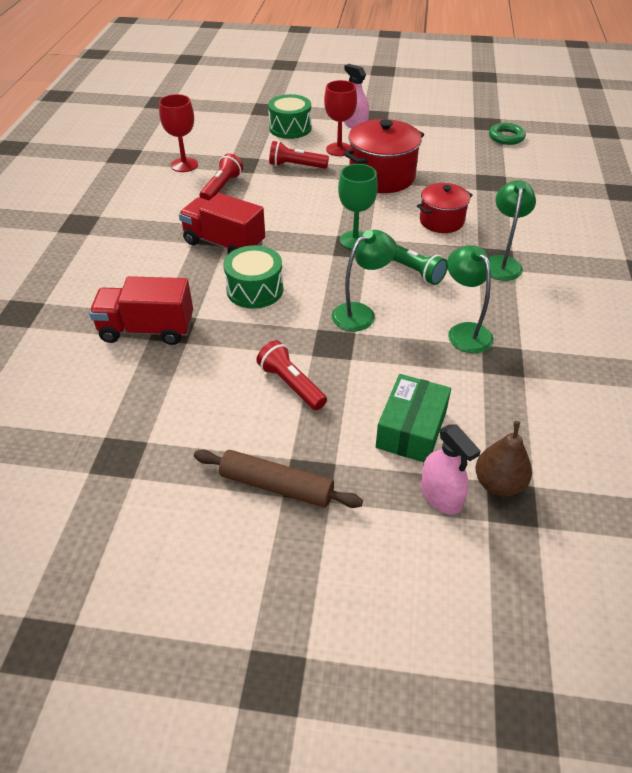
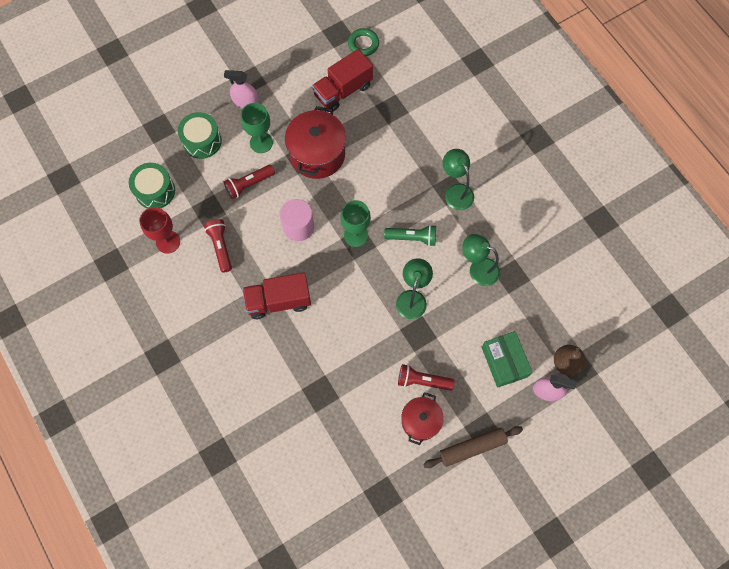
camera: 40 degrees left, 25 degrees up
red truck [89,276,193,345] -> red truck moved to [312,49,373,111]
green drum [223,245,283,309] -> green drum moved to [129,163,175,209]
red goblet [324,80,357,156] -> green goblet [241,103,273,153]
red pot [417,183,473,233] -> red pot moved to [401,392,444,445]
none -> pink cylinder [280,199,314,241]

